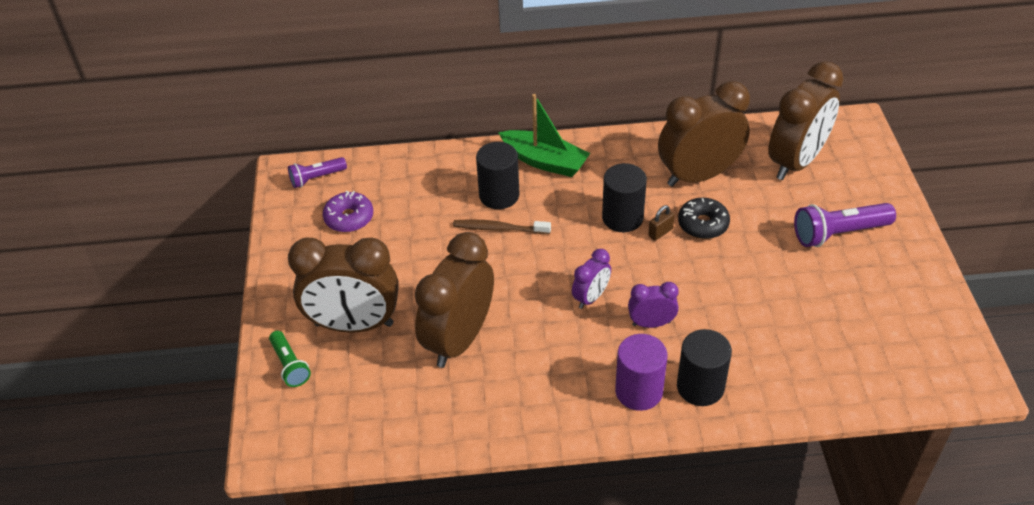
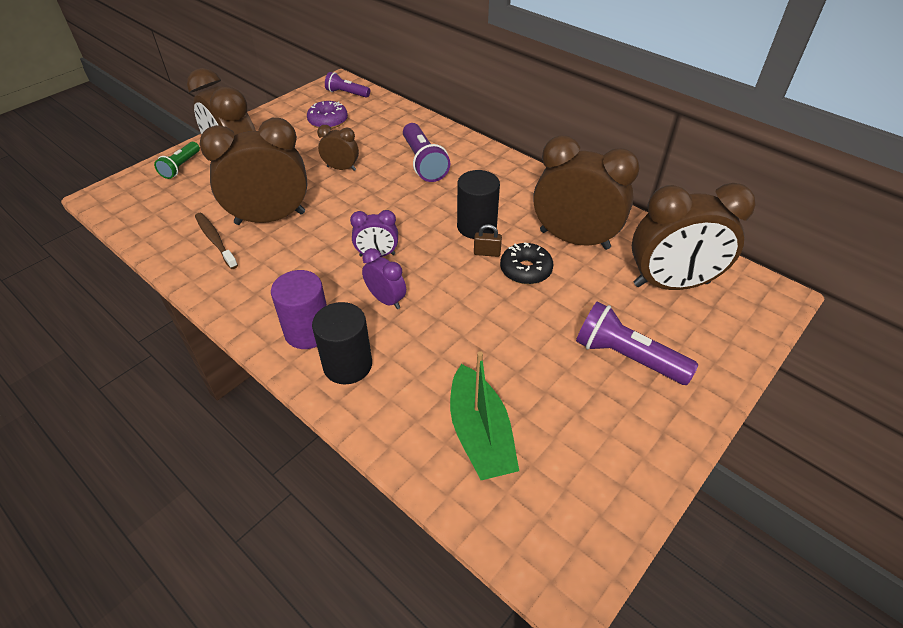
camera: 45 degrees right, 0 degrees up
brown toothbrush [453,219,551,234] -> brown toothbrush moved to [195,213,238,269]
black cylinder [476,142,519,209] -> purple flashlight [403,123,450,182]
green boat [498,94,590,177] -> green boat moved to [450,351,519,480]
none -> brown clock [317,125,359,171]

